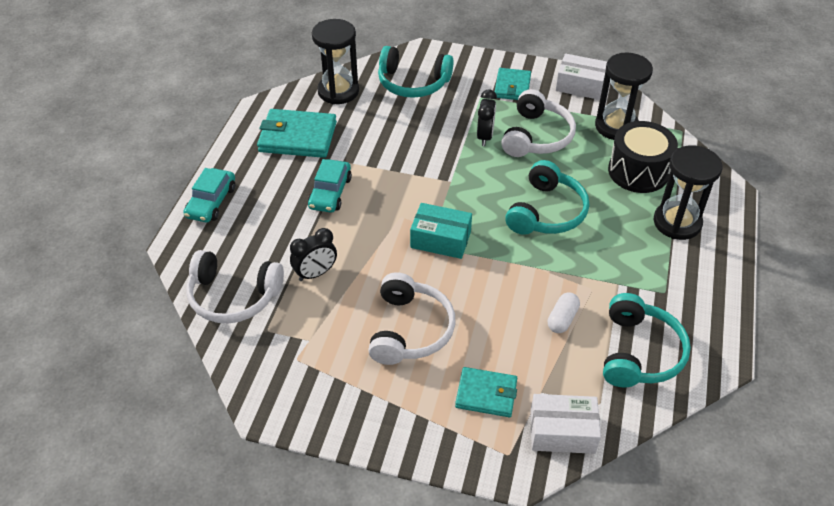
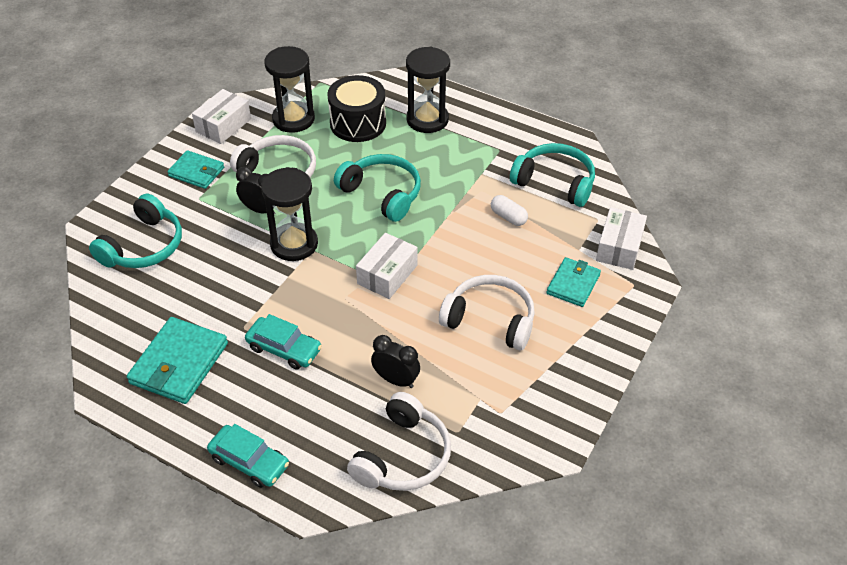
camera: 75 degrees left, 0 degrees up
black clock [290,228,337,281] -> black clock turned 45 degrees counterclockwise [371,335,420,388]
black hourglass [312,19,359,104] -> black hourglass moved to [261,167,318,261]
turquoise box [410,203,472,259] -> white box [356,233,418,299]

